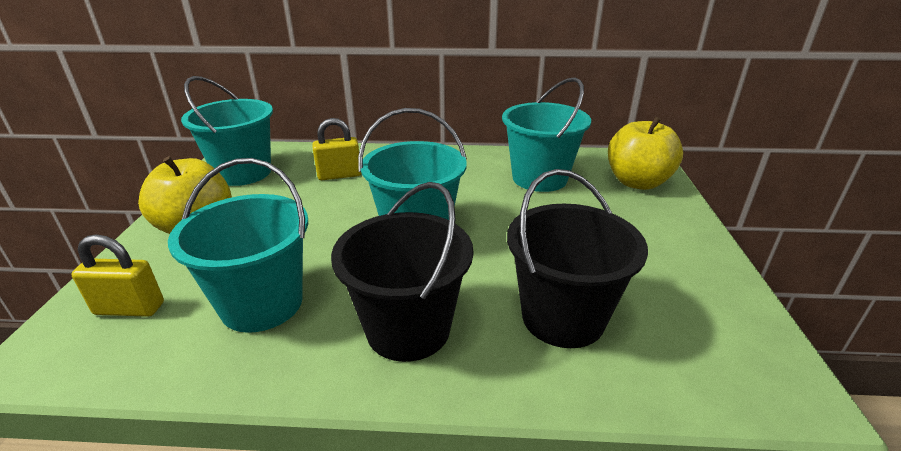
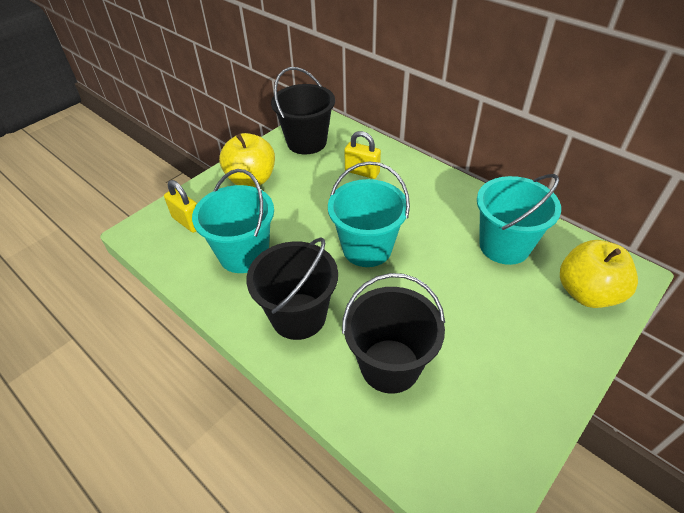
camera: 40 degrees right, 15 degrees up
turquoise bucket [181,76,273,186] -> black bucket [271,67,335,154]

